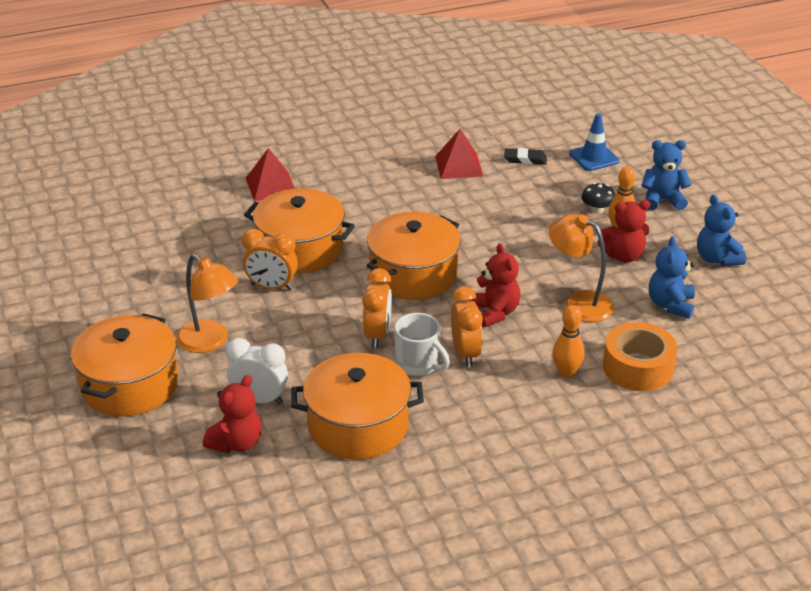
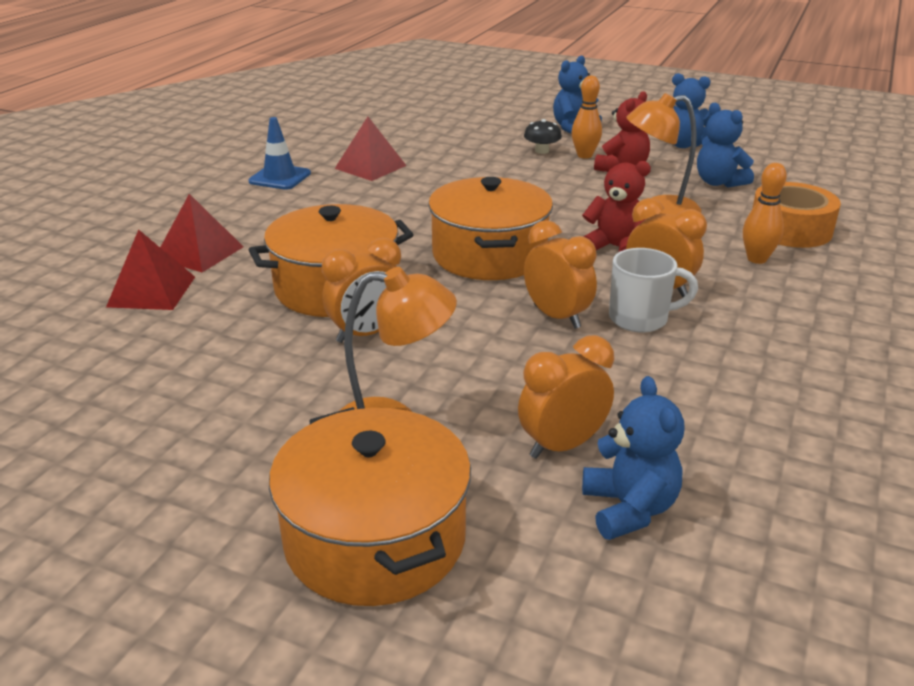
camera: 45 degrees left, 5 degrees down
red teddy bear [203,375,262,453] -> blue teddy bear [582,376,684,540]
white clock [226,338,288,404] -> orange clock [518,335,614,459]
orange pot [291,353,424,460] -> none
black eraser [504,148,547,165] -> none
blue traffic cone [569,113,620,171] -> blue traffic cone moved to [248,117,311,190]
none -> red pyramid [106,229,195,310]

